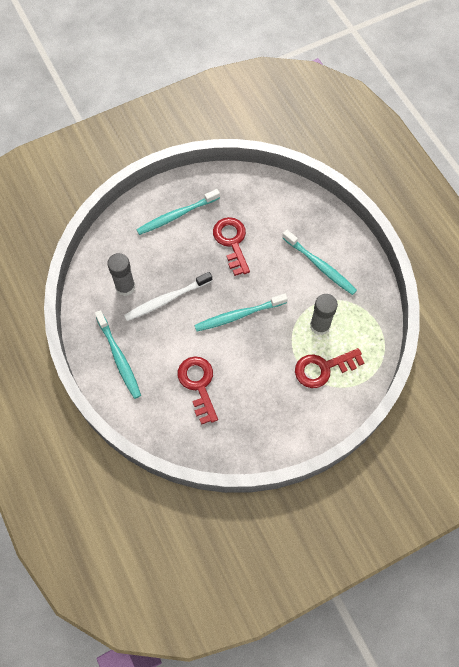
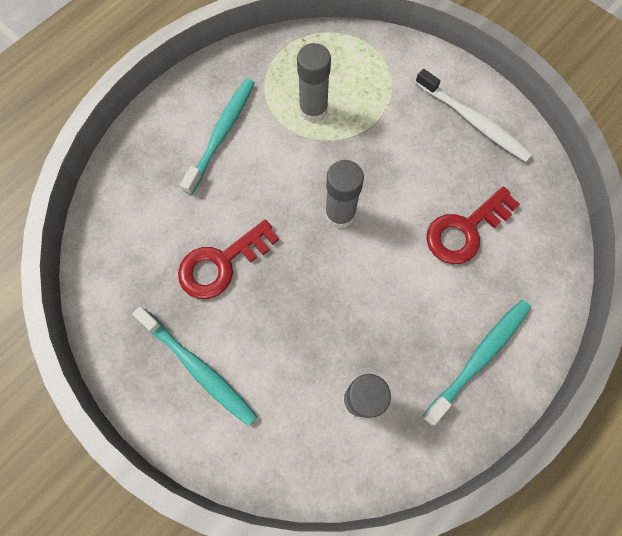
camera: 110 degrees left, 5 degrees up
white toothbrush [124,272,212,321] -> white toothbrush moved to [415,69,532,162]
turquoise toothbrush [194,294,288,331] -> grey glue stick [325,160,364,229]
red key [295,348,364,388] -> none

